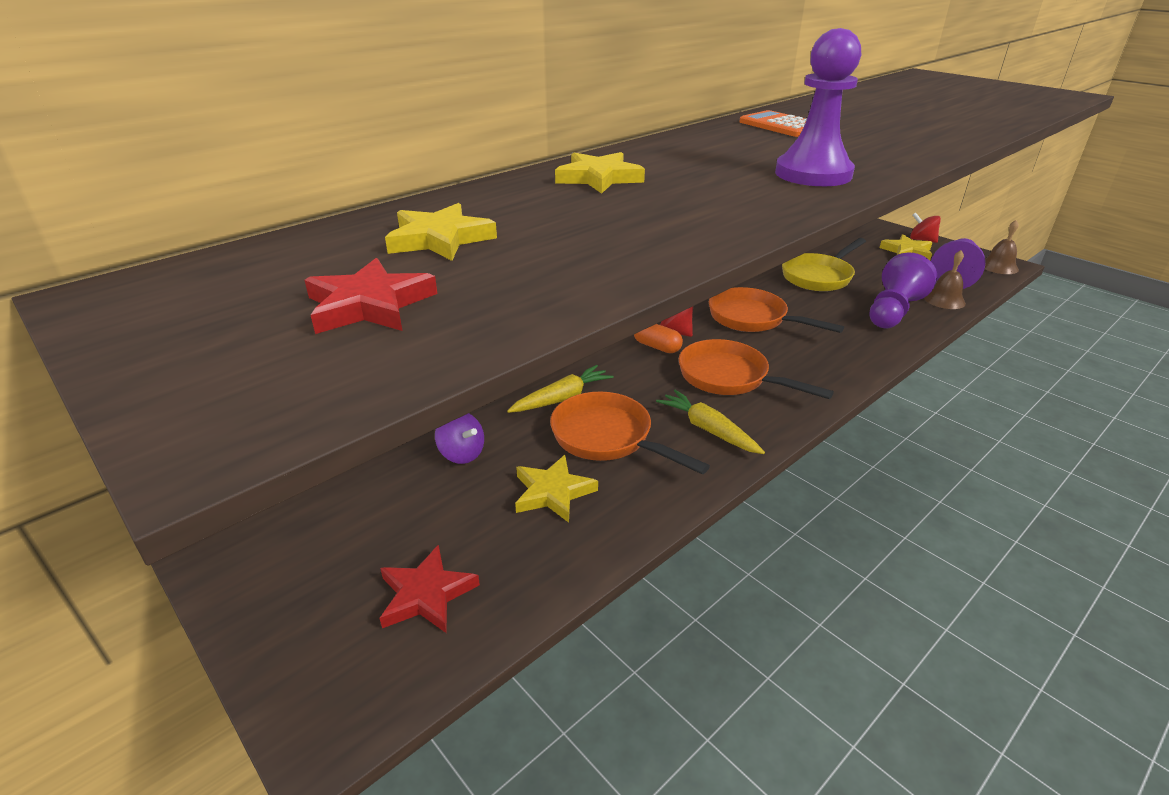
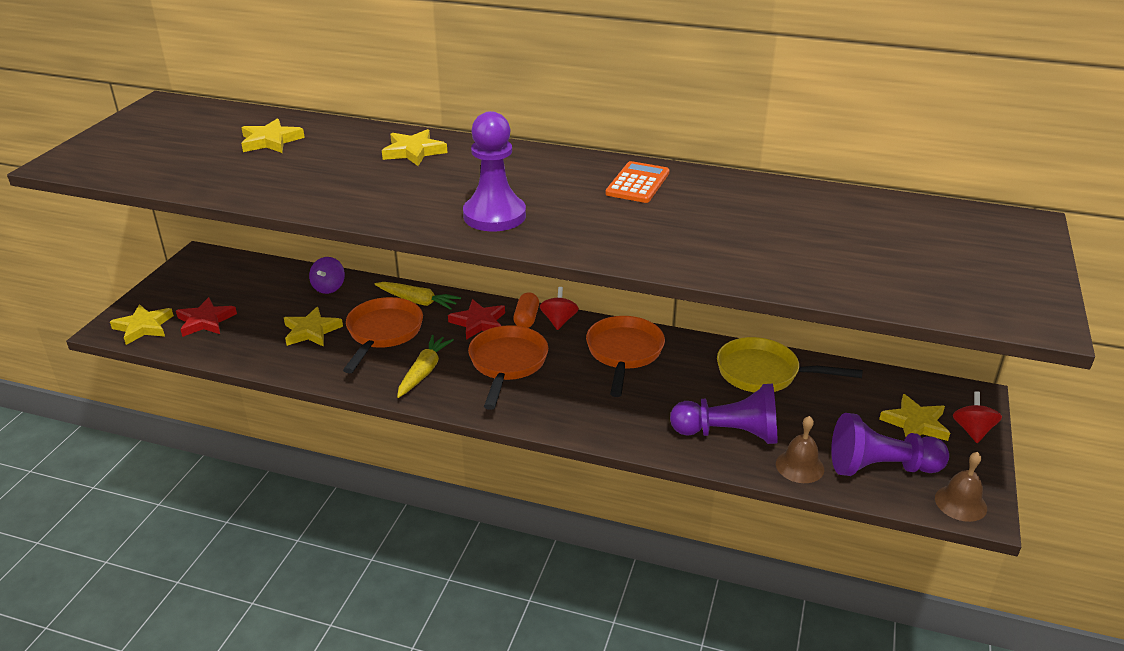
camera: 60 degrees right, 0 degrees up
red star [304,258,437,334] -> red star moved to [448,299,505,340]
none -> yellow star [110,304,174,345]

